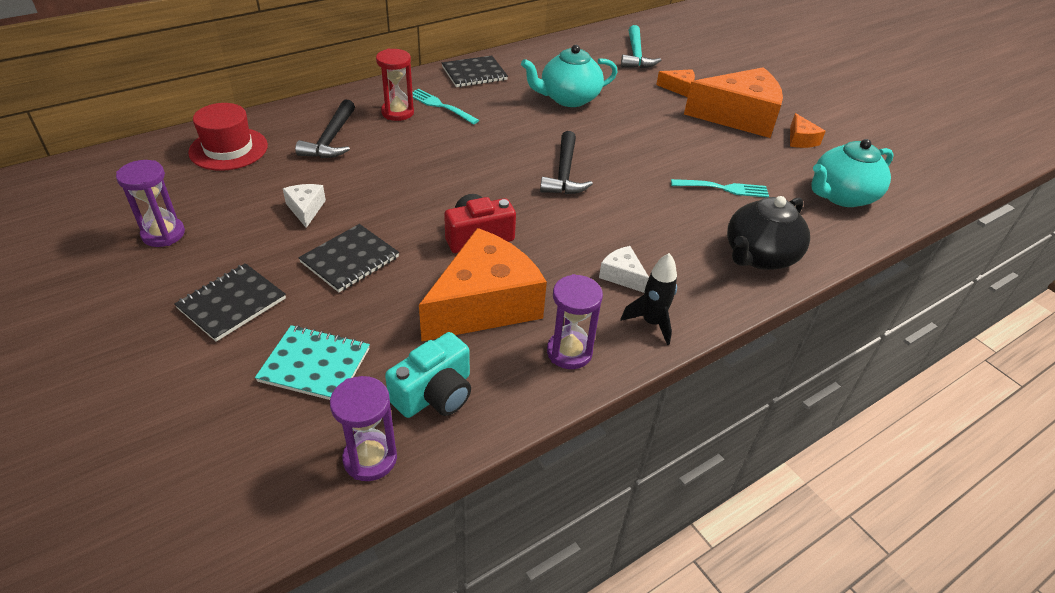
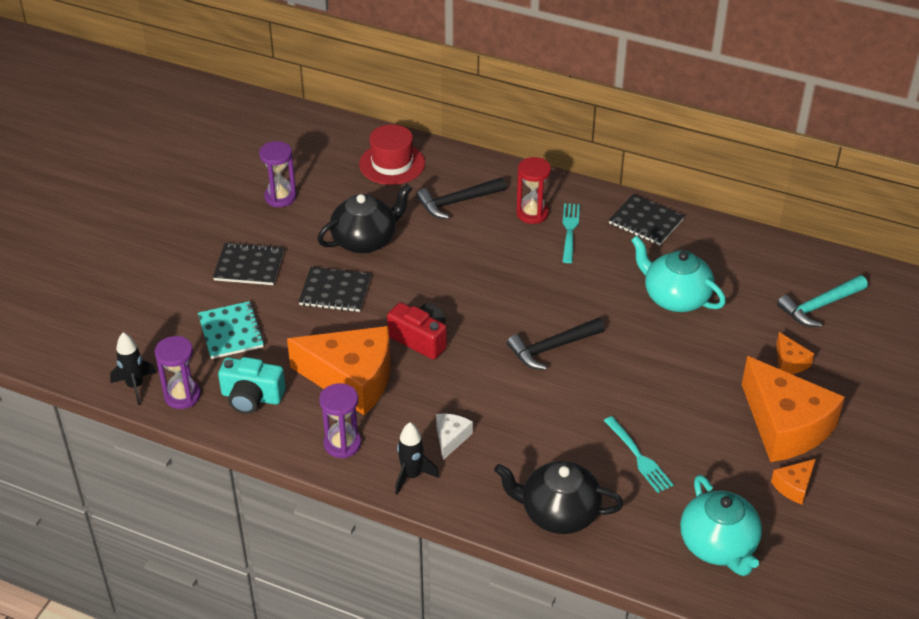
camera: 60 degrees right, 0 degrees up
white cheese [283,184,326,228] -> black teapot [317,184,413,253]
turquoise teapot [811,139,894,207] -> turquoise teapot turned 135 degrees counterclockwise [680,475,762,576]
none -> black rocket [110,332,156,405]

